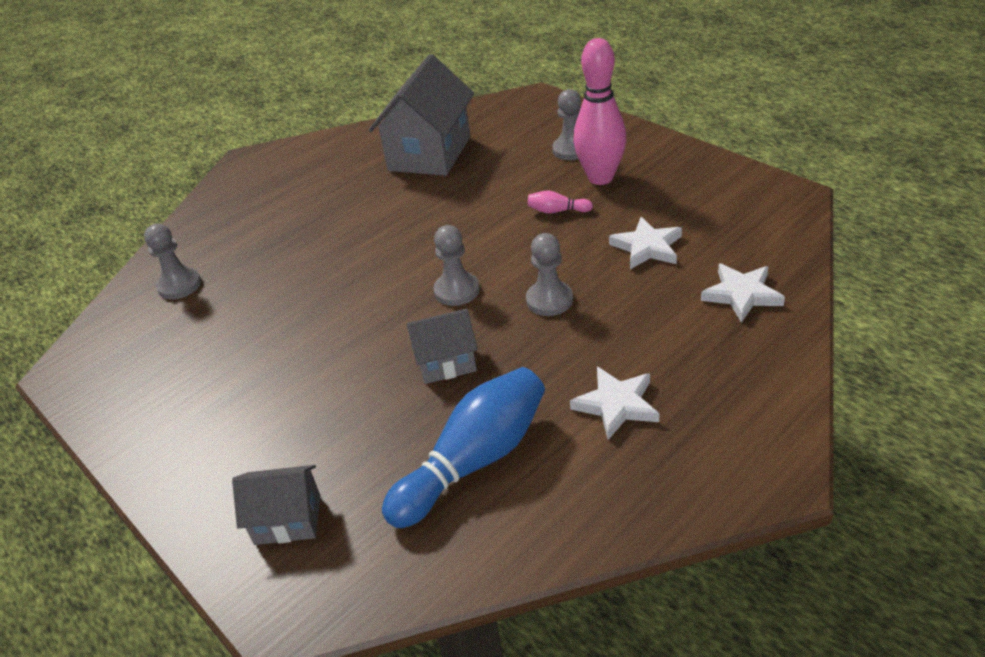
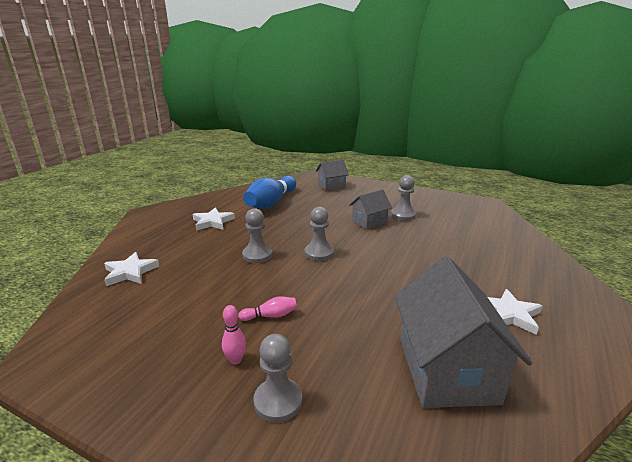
camera: 155 degrees right, 15 degrees down
grey pawn [144,224,201,300] -> grey pawn moved to [391,175,416,221]
grey house [407,309,478,384] -> grey house moved to [349,189,392,230]
pink bowling pin [573,38,627,185] -> pink bowling pin [222,305,246,365], size x0.43
white star [609,217,682,269] -> white star moved to [488,289,543,335]

